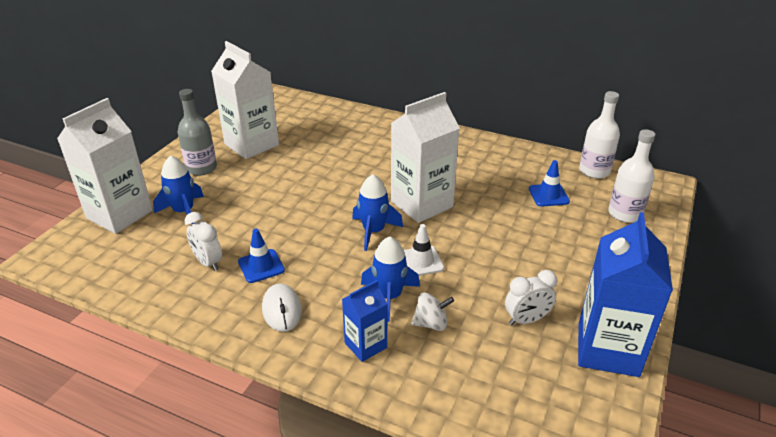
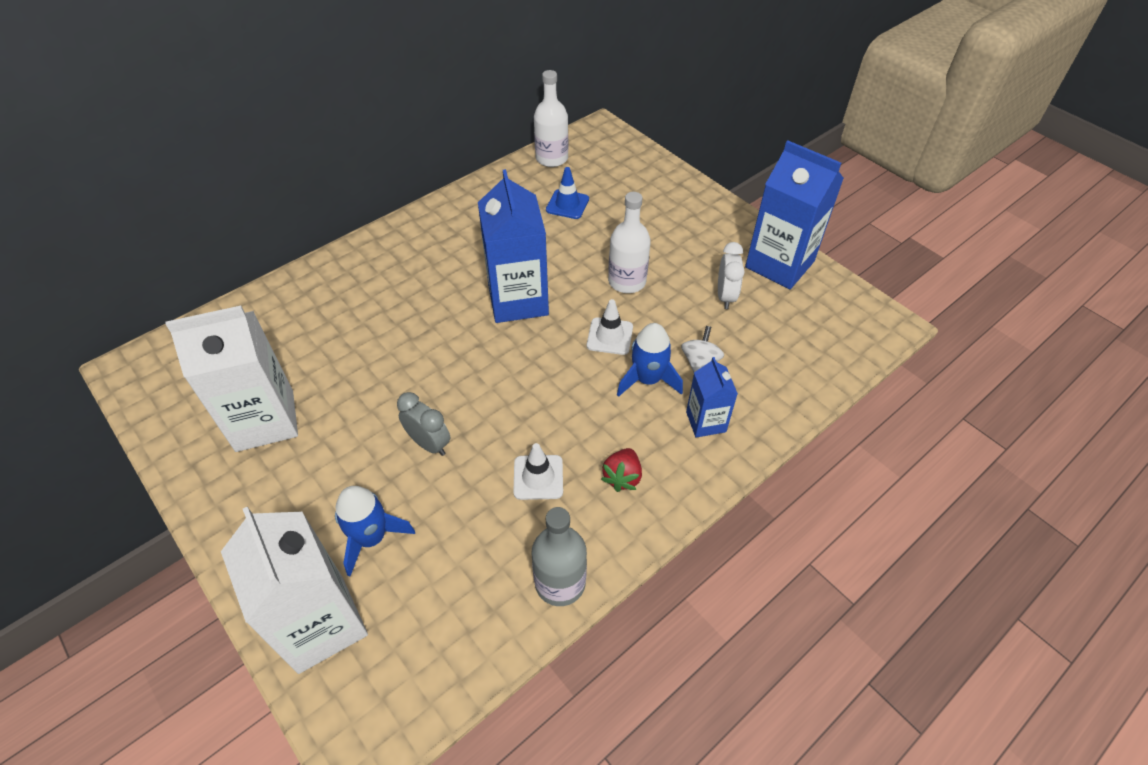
camera: 65 degrees left, 15 degrees up
grey bottle [178,89,217,176] -> grey bottle moved to [532,507,587,606]
white clock [185,212,222,271] -> none
blue traffic cone [238,229,285,283] -> white traffic cone [514,443,563,500]
white mouse [262,284,302,332] -> red strawberry [601,448,642,492]
blue rocket [352,174,403,251] -> none
white carton [391,92,460,223] -> blue carton [478,169,549,323]
white bottle [608,129,655,223] -> white bottle moved to [608,192,651,293]
none -> grey clock [397,392,450,456]

